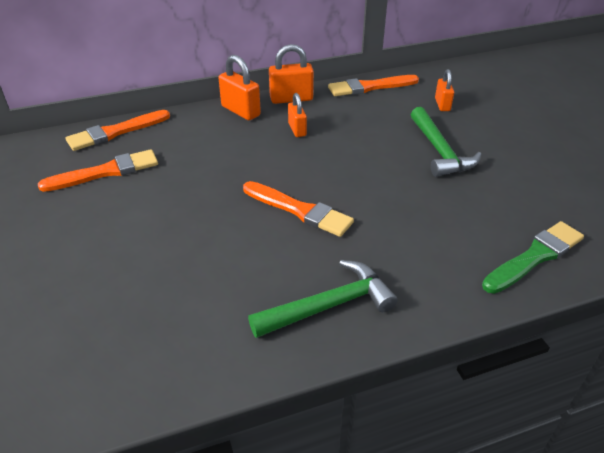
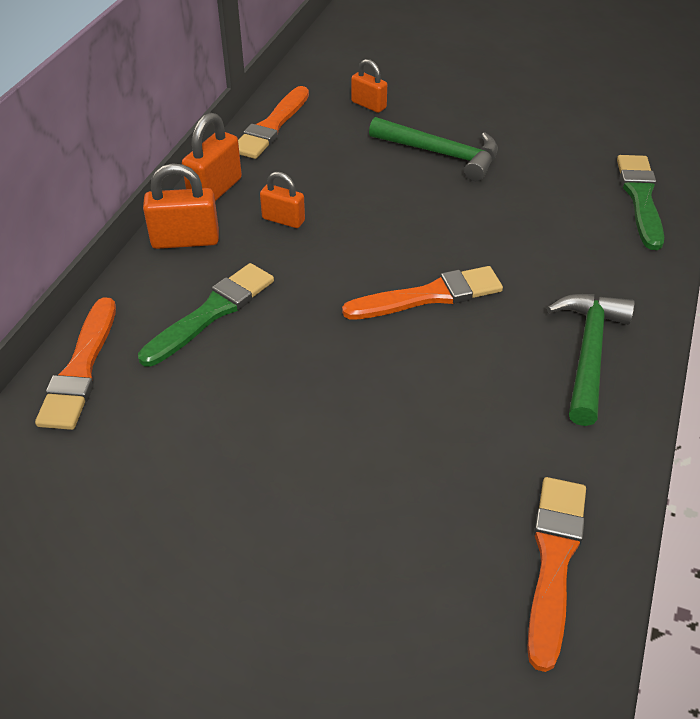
camera: 50 degrees left, 5 degrees up
orange brush [38,149,158,192] -> orange brush moved to [527,477,586,672]
none -> green brush [138,263,274,367]

